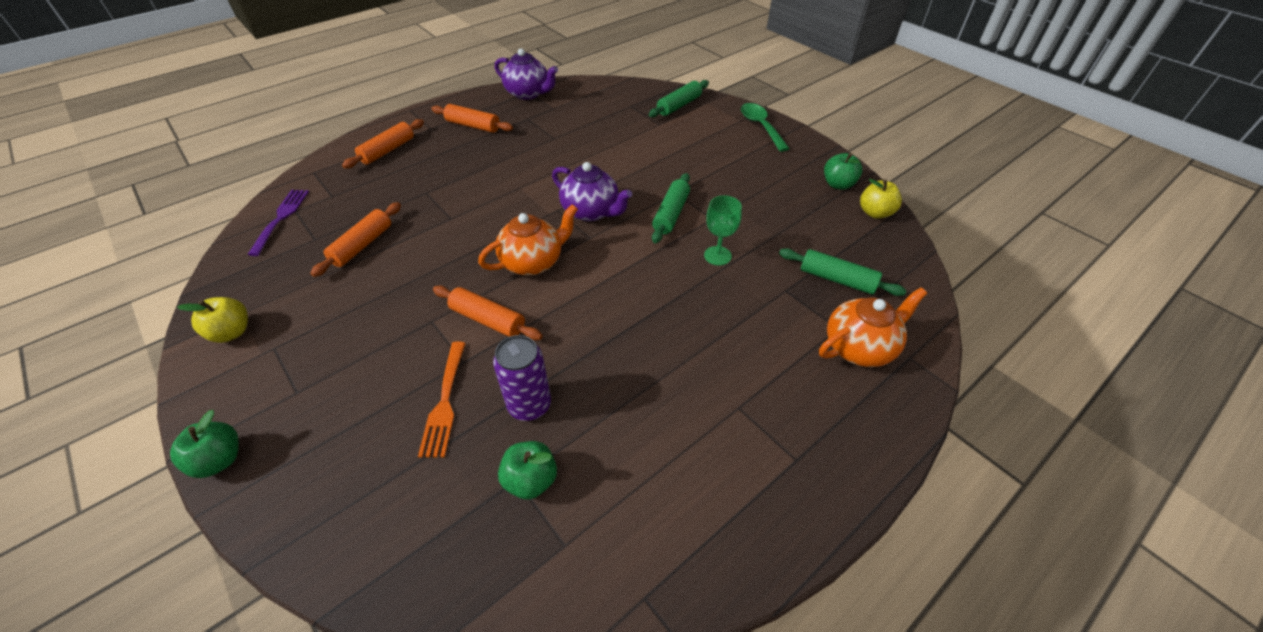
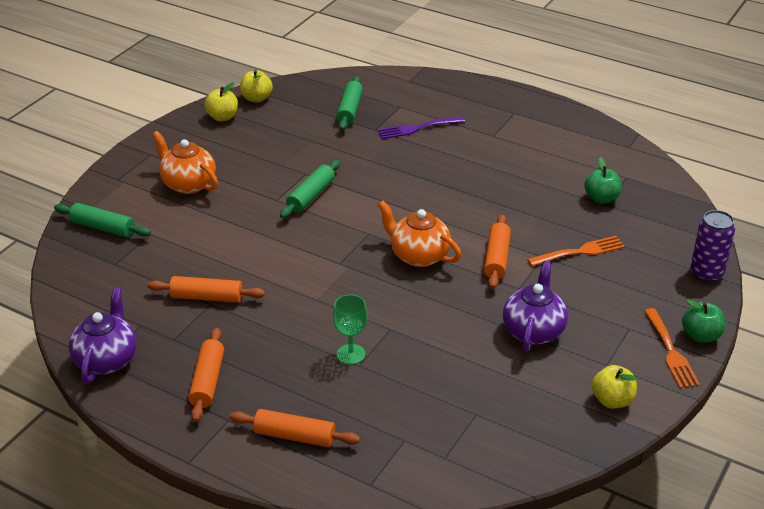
camera: 110 degrees left, 10 degrees down
purple fork [247,190,309,256] -> purple fork moved to [377,116,465,139]
orange rolling pin [310,202,401,277] -> orange rolling pin moved to [147,276,265,303]
purple can [493,335,551,421] -> purple can moved to [690,210,735,282]
purple teapot [552,162,632,221] -> purple teapot moved to [503,261,568,351]
green rolling pin [652,173,690,243] -> green rolling pin turned 60 degrees counterclockwise [280,160,340,218]
green goblet [704,195,742,265] -> green goblet moved to [333,294,368,365]
green spoon [741,103,790,152] -> none
orange teapot [819,287,927,367] -> orange teapot moved to [152,131,218,194]
green apple [824,153,862,190] -> yellow apple [204,82,238,121]
none -> orange fork [644,308,700,388]

